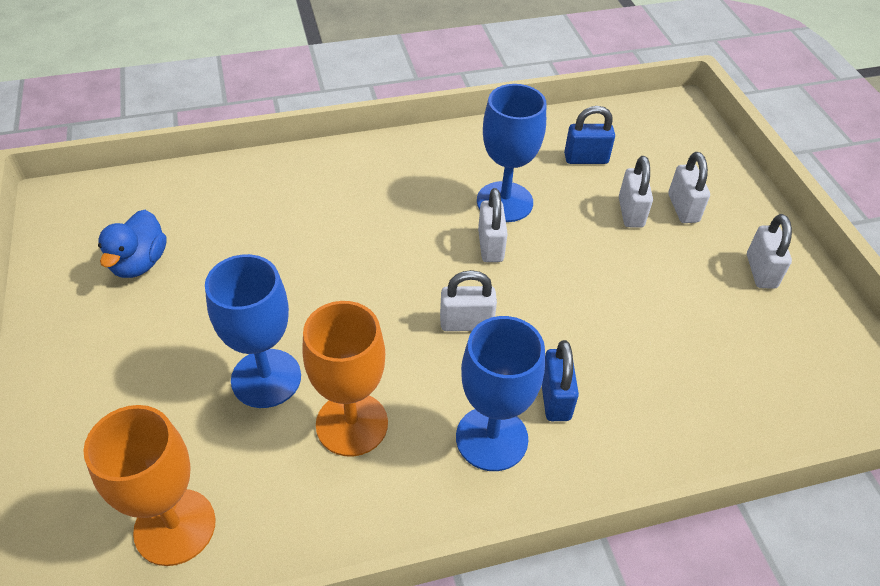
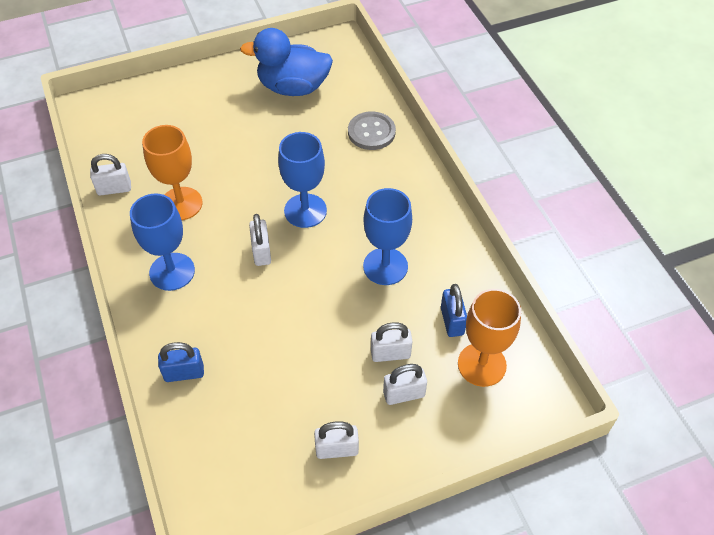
camera: 85 degrees right, 5 degrees up
orange goblet [83,405,216,566] -> orange goblet moved to [458,289,521,387]
blue duck [98,210,167,278] -> blue duck [240,28,333,96], size x1.67
blue goblet [205,254,301,408] -> blue goblet moved to [278,132,327,228]
white padlock [478,188,508,262] -> white padlock moved to [90,154,131,196]
blue padlock [542,340,579,421] -> blue padlock moved to [158,342,204,382]
none -> grey button [348,111,396,150]

